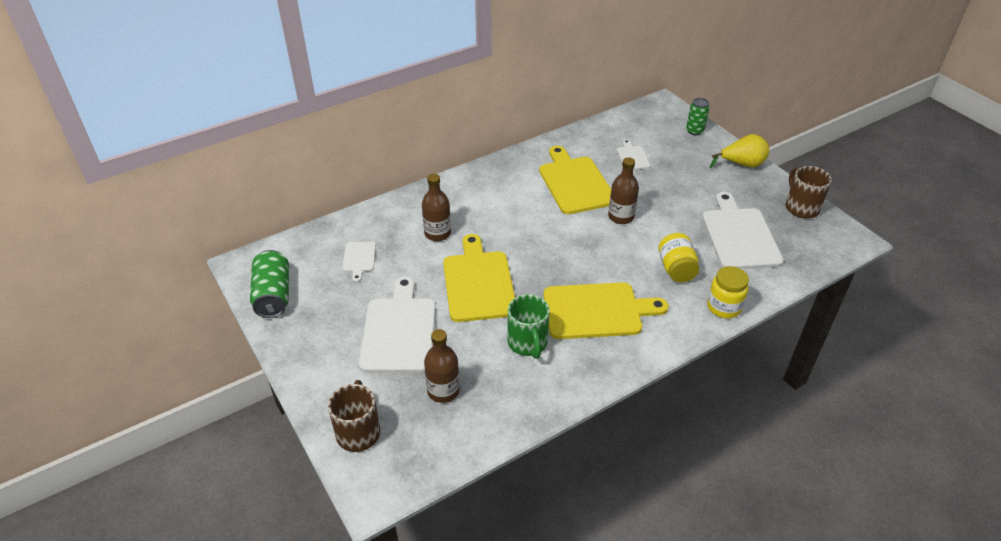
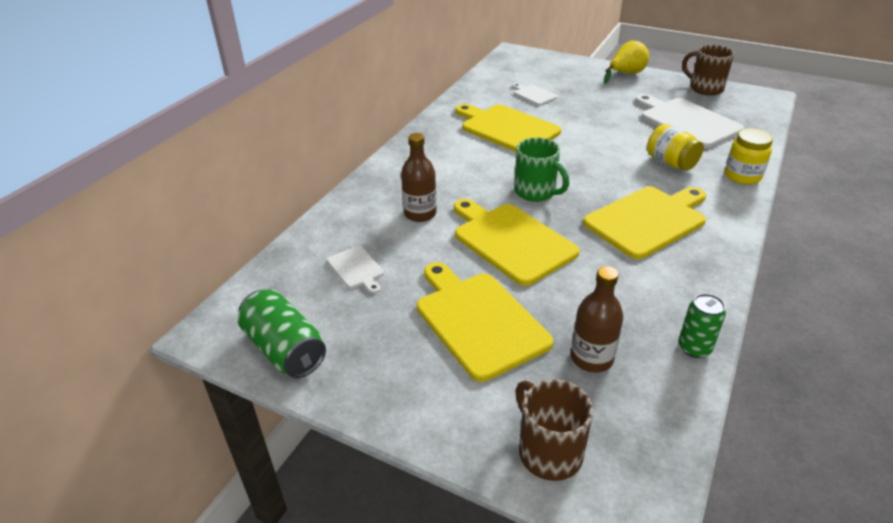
camera: 30 degrees left, 5 degrees down
white cutting board [359,276,436,373] -> yellow cutting board [417,262,553,382]
green mug [508,294,550,359] -> green mug moved to [514,138,569,202]
brown bottle [608,157,639,224] -> none
green can [686,98,710,135] -> green can moved to [678,293,726,358]

